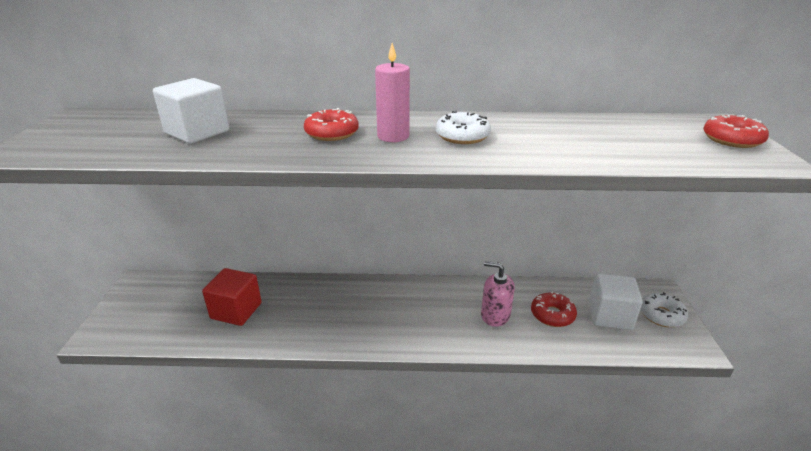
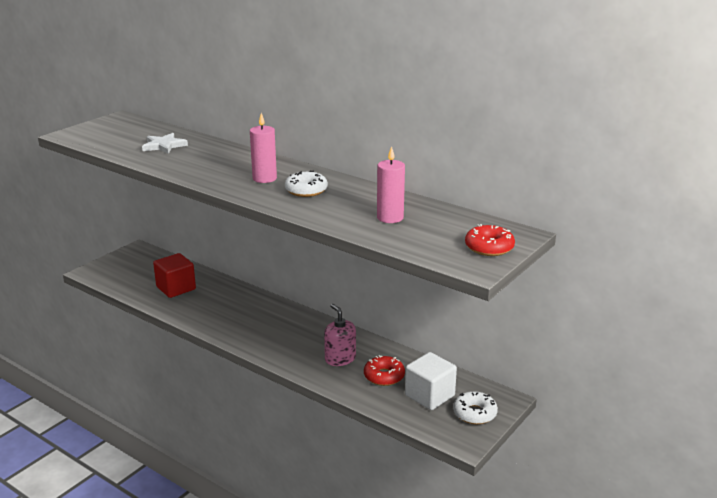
camera: 35 degrees right, 5 degrees down
white cube [153,78,229,144] -> white star [142,133,188,154]
red donut [304,108,359,141] -> none
none -> pink candle [377,146,405,223]

